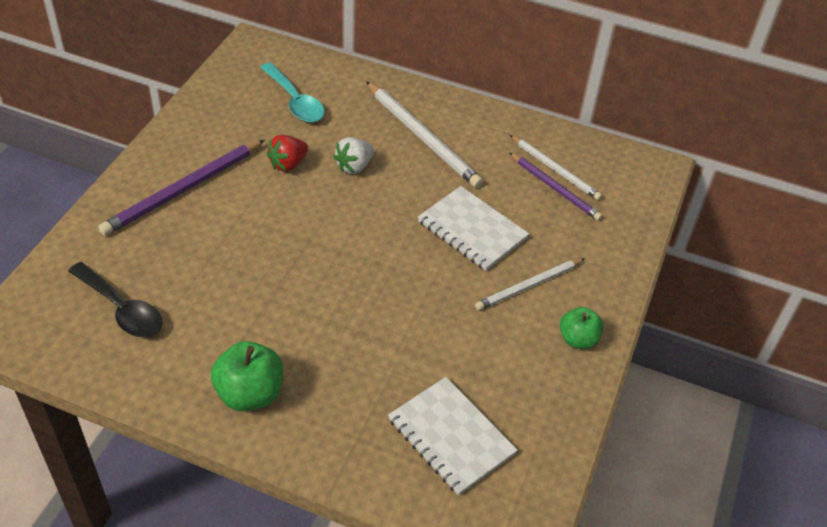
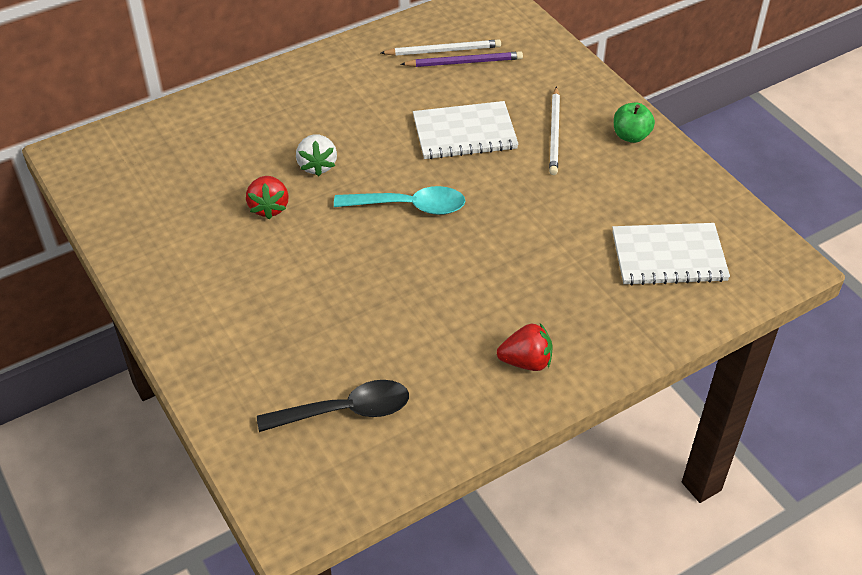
camera: 50 degrees left, 0 degrees up
purple pencil [98,140,264,236] -> none
green apple [211,341,283,411] -> red strawberry [497,323,553,371]
turquoise spoon [260,63,325,122] -> turquoise spoon moved to [334,186,465,215]
white pencil [366,81,483,188] -> none

